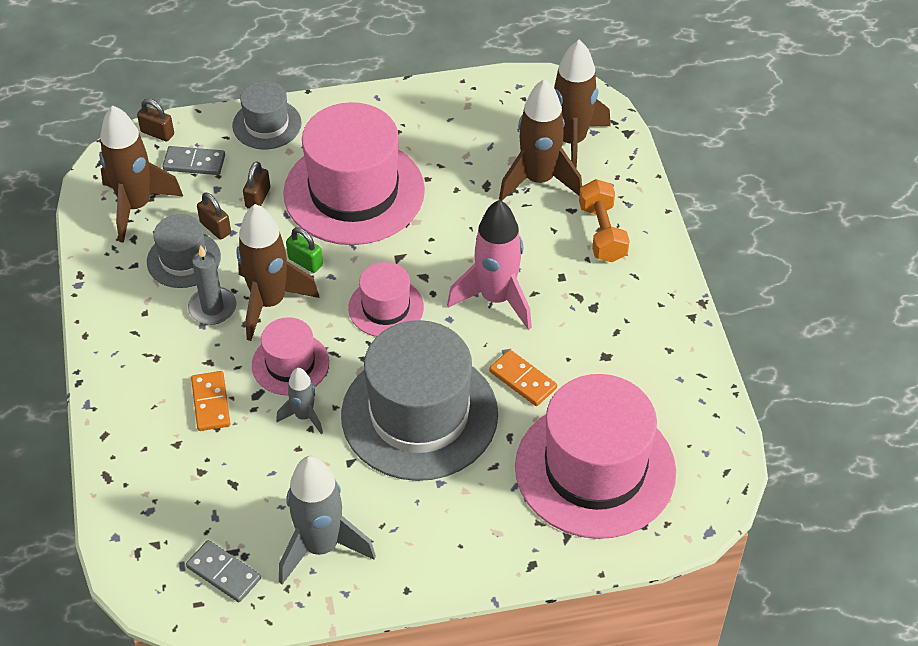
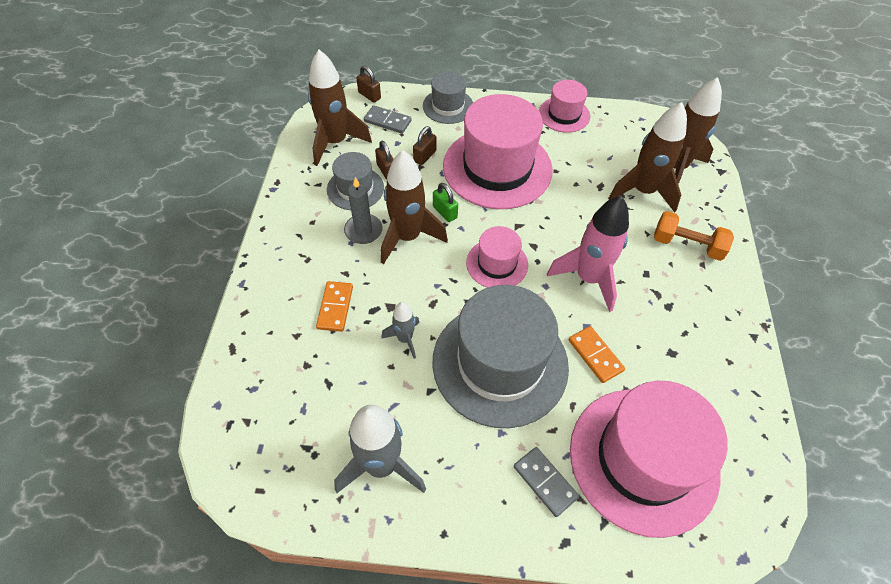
camera: 15 degrees right, 5 degrees up
grey domino [186,540,261,602] -> grey domino moved to [514,447,579,517]
pink hat [252,317,329,395] -> pink hat moved to [539,80,590,133]
orange dumbbell [579,179,630,262] -> orange dumbbell turned 75 degrees counterclockwise [654,211,734,261]

